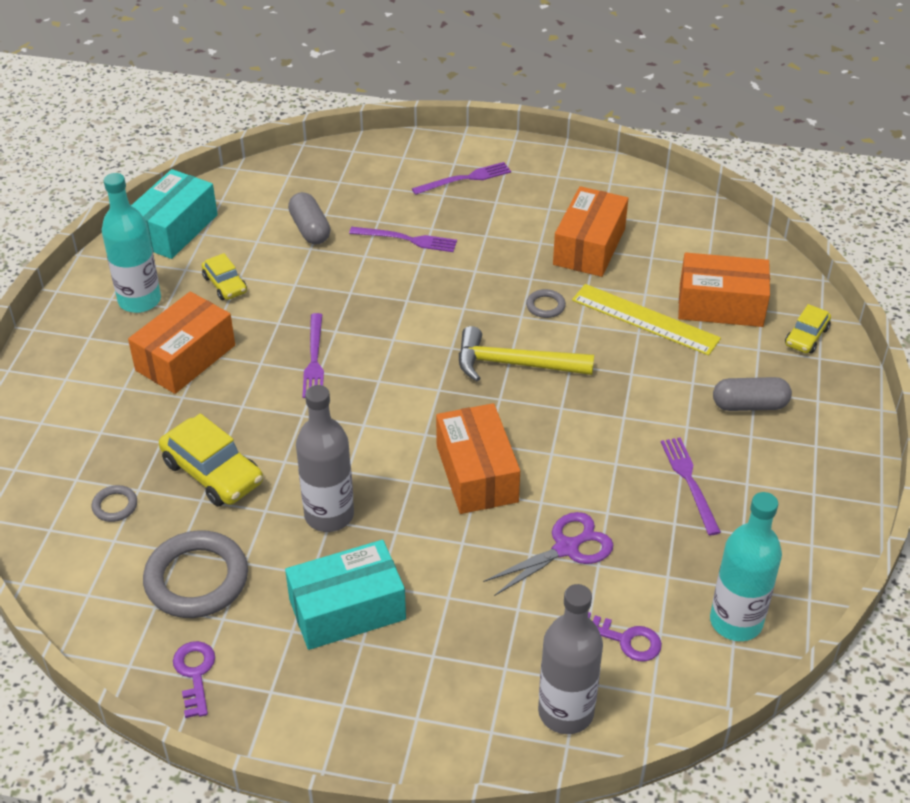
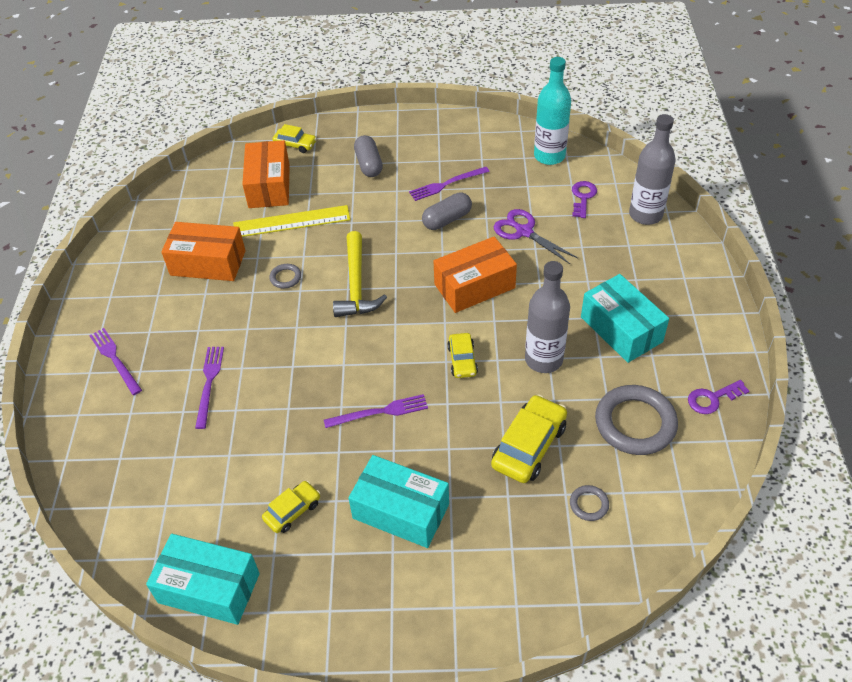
camera: 100 degrees left, 5 degrees up
turquoise bottle [102,173,161,313] -> none
orange box [128,292,235,394] -> turquoise box [349,455,449,548]
grey capsule [288,192,330,245] -> grey capsule moved to [422,192,472,230]
yellow ruler [572,284,721,356] -> yellow ruler turned 60 degrees clockwise [233,205,350,237]
none -> yellow car [447,333,478,378]

